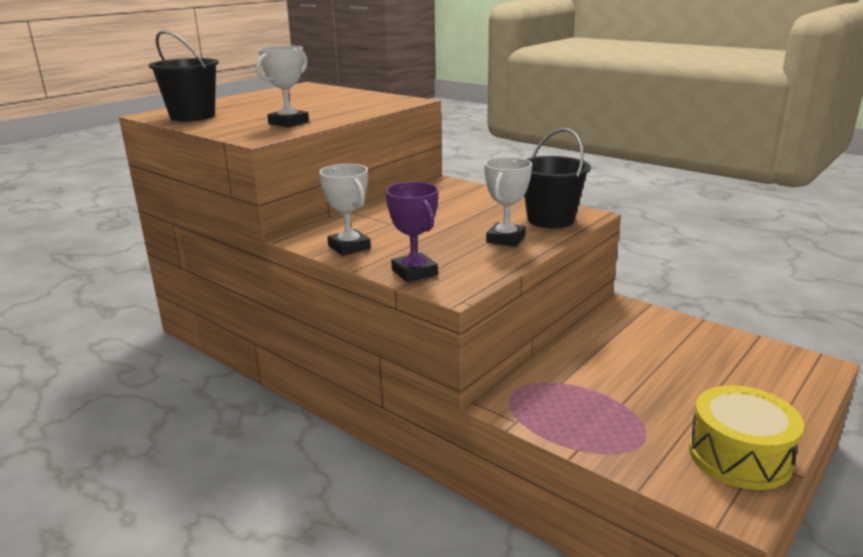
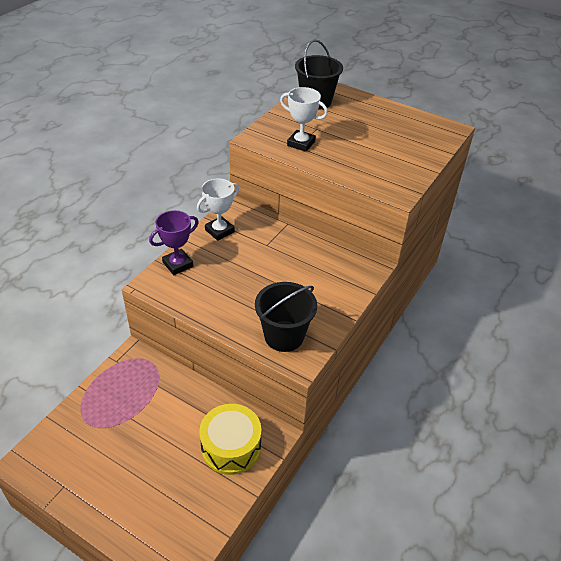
camera: 80 degrees right, 20 degrees up
white trophy [484,157,532,247] -> none
yellow drum [689,385,804,490] -> yellow drum moved to [199,404,262,475]

